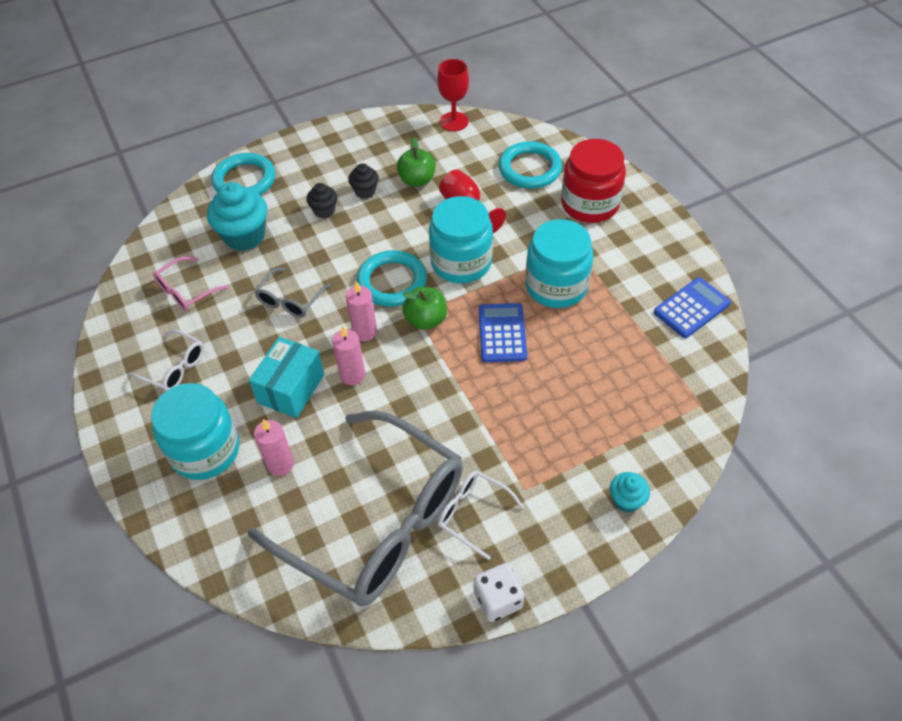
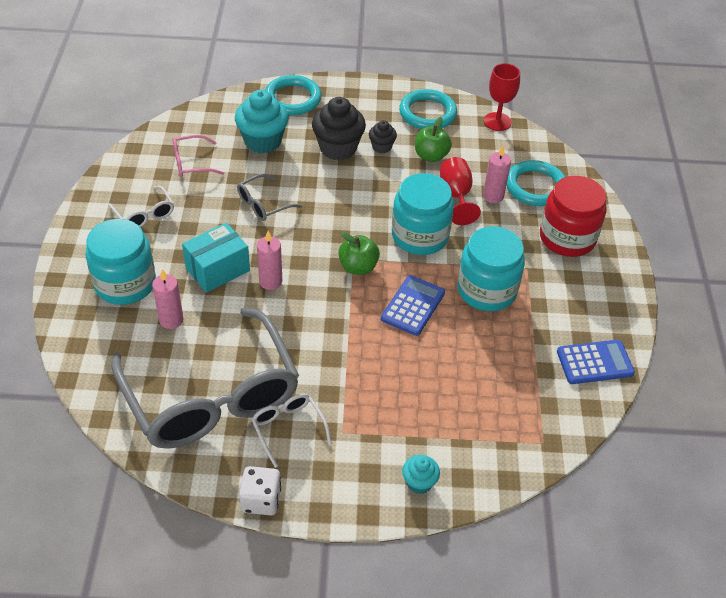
camera: 25 degrees right, 5 degrees down
black cupcake [306,183,337,218] -> black cupcake [312,97,366,161], size x1.88
pink candle [346,281,377,341] -> pink candle moved to [483,145,511,203]
turquoise ring [357,250,427,307] -> turquoise ring moved to [399,89,457,129]

